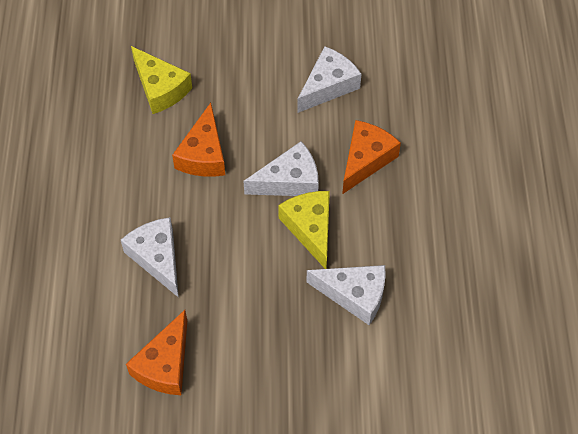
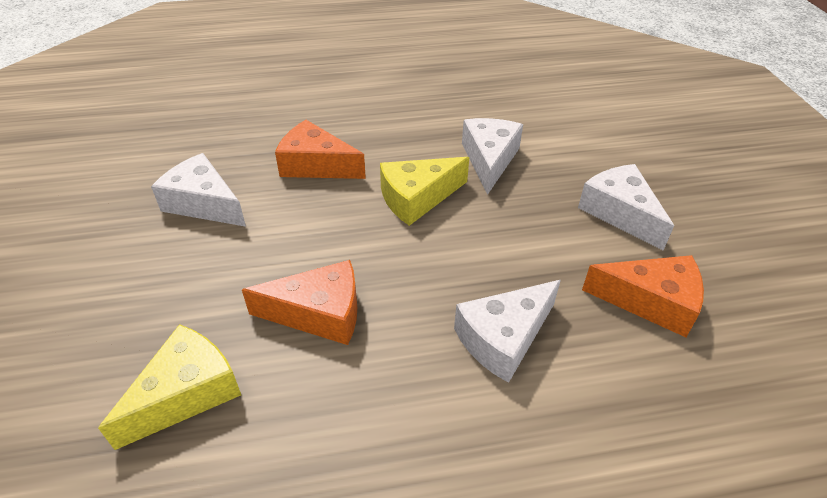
camera: 100 degrees left, 15 degrees down
white cheese [244,141,319,196] -> white cheese moved to [578,164,674,250]

